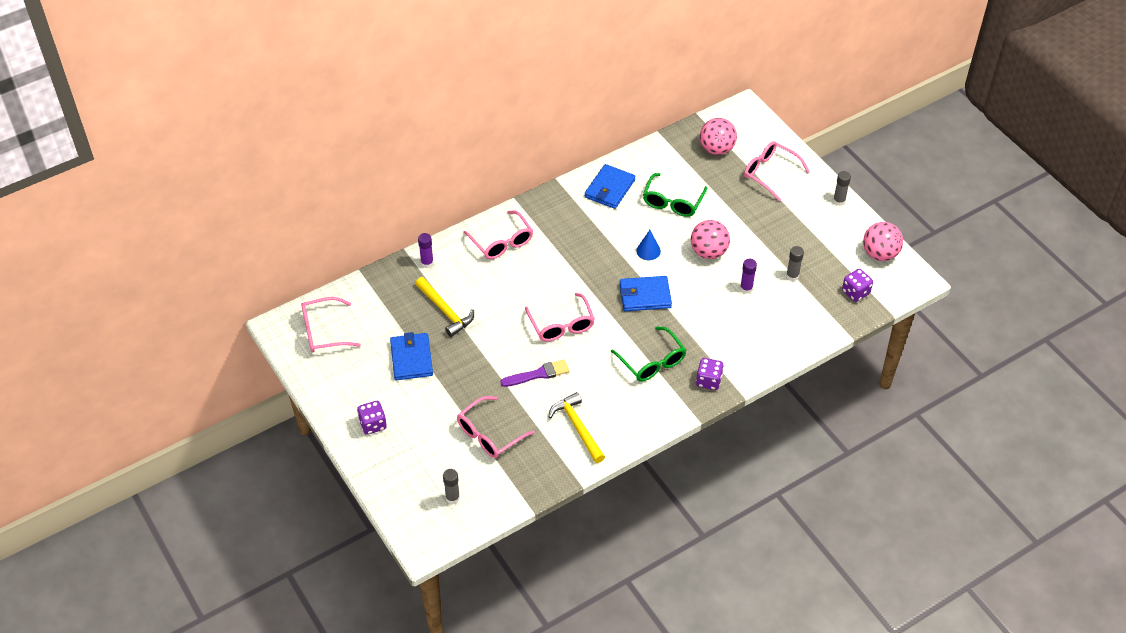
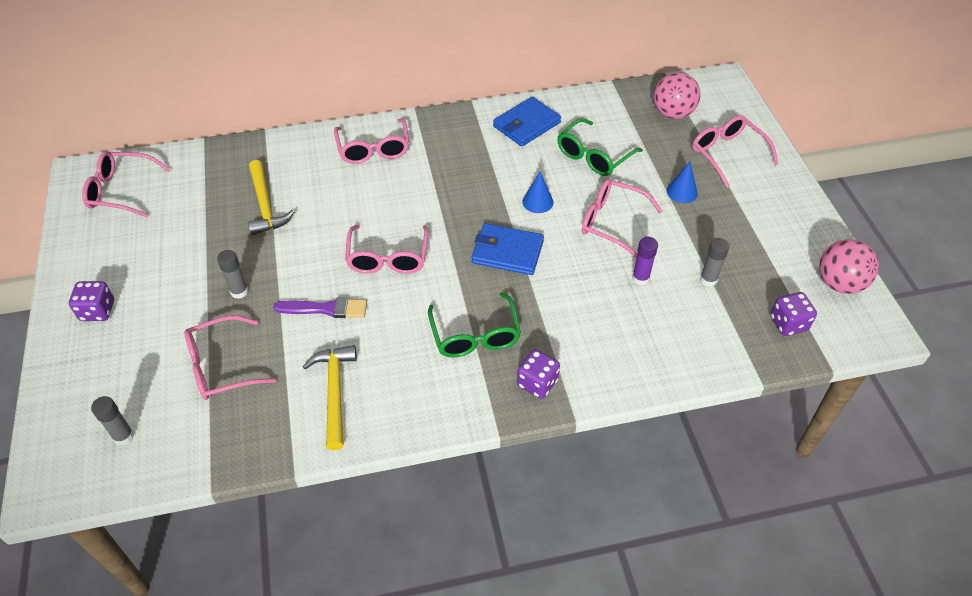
camera: 20 degrees right, 0 degrees up
blue wallet [390,332,433,380] -> none
purple glue stick [418,233,434,268] -> none
pink ball [691,220,730,259] -> pink glasses [582,179,663,258]
grey glue stick [833,171,851,206] -> grey glue stick moved to [217,250,248,299]
none -> blue cone [667,162,698,203]

